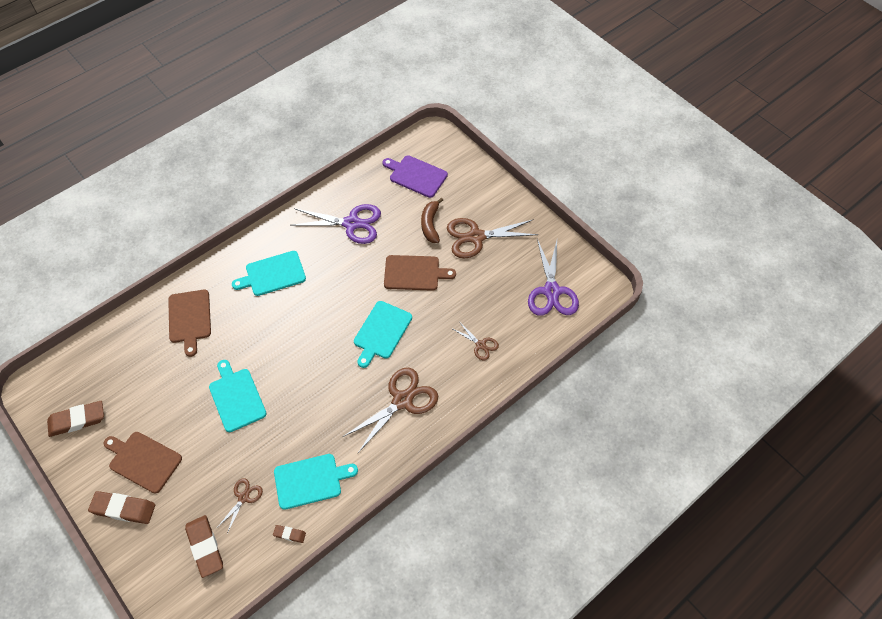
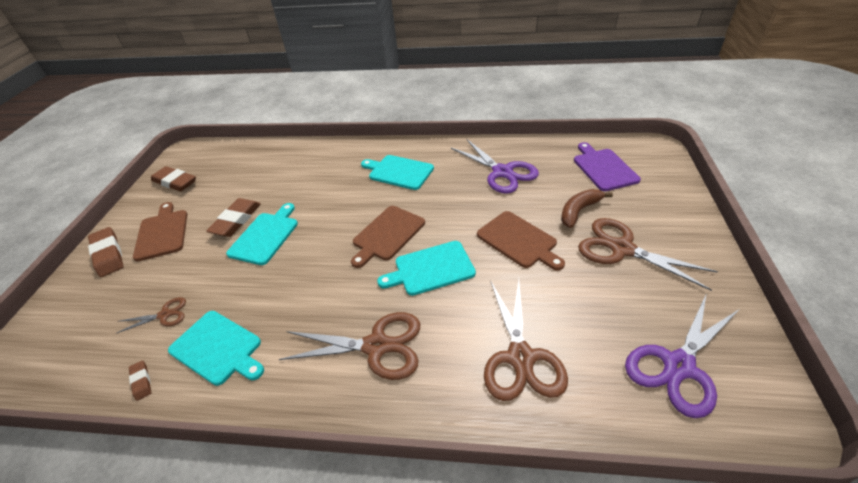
camera: 50 degrees right, 15 degrees down
brown cutting board [168,290,211,357] -> brown cutting board moved to [351,206,425,268]
brown eraser [185,515,223,578] -> brown eraser moved to [206,198,261,237]
brown scissors [453,321,499,360] -> brown scissors [484,279,568,401], size x1.93

